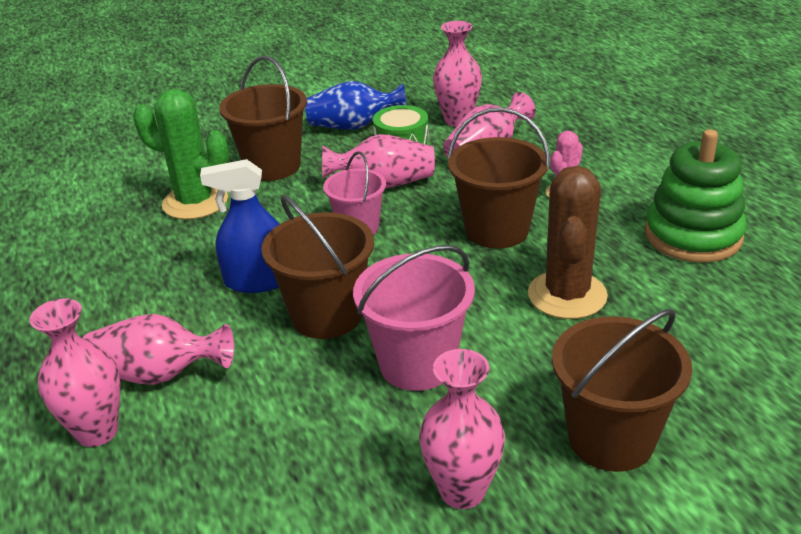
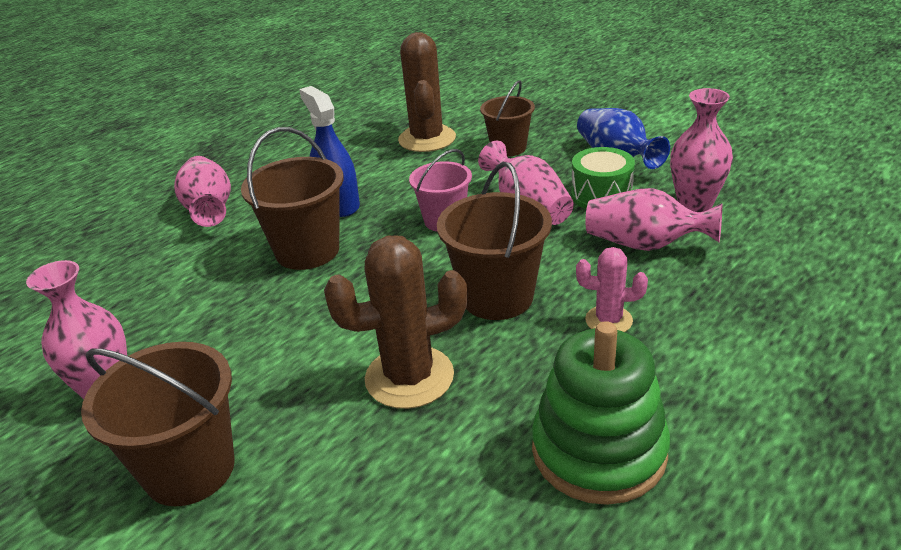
camera: 65 degrees right, 0 degrees up
pink vase [29,298,120,447] -> none
green cactus [133,89,229,220] -> brown cactus [398,32,456,152]
brown bucket [219,56,307,181] -> brown bucket [480,80,535,156], size x0.65
pink bucket [353,245,475,391] -> none

